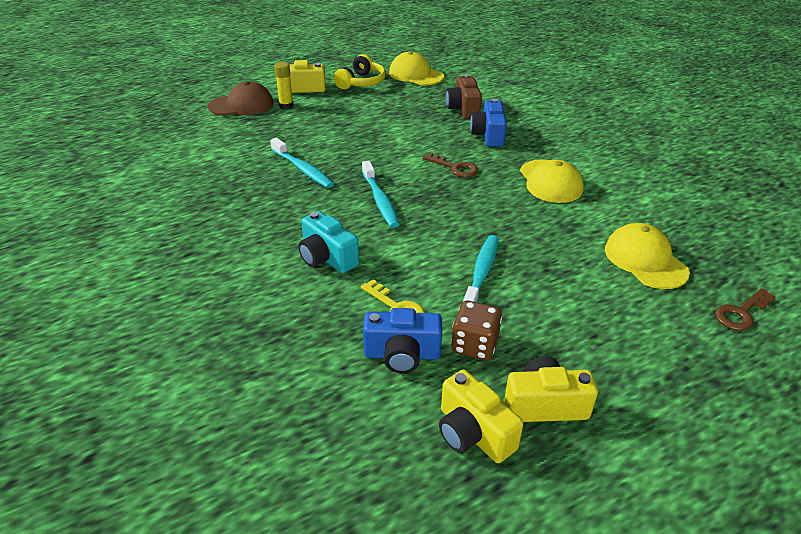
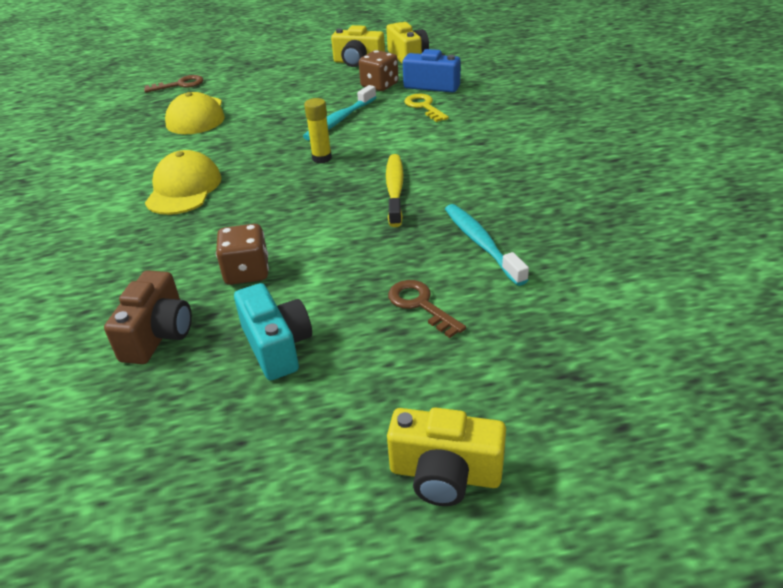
camera: 160 degrees left, 0 degrees up
brown cap [208,81,274,115] -> none
yellow glue stick [274,62,293,109] -> yellow glue stick moved to [304,98,332,163]
turquoise camera [298,211,359,273] -> turquoise camera moved to [234,283,312,380]
yellow headphones [334,54,386,89] -> none
turquoise toothbrush [362,161,399,228] -> yellow toothbrush [386,154,404,227]
yellow cap [389,51,444,85] -> none
brown key [423,152,478,177] -> brown key moved to [388,280,466,338]
blue camera [470,99,507,147] -> none
none -> brown dice [216,224,269,285]

